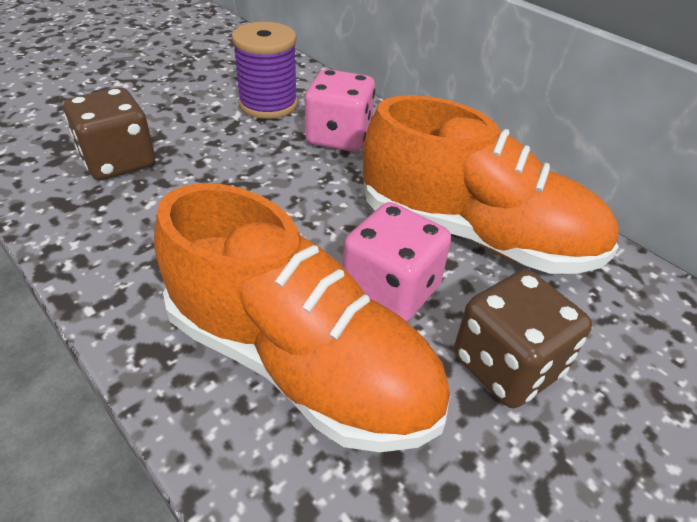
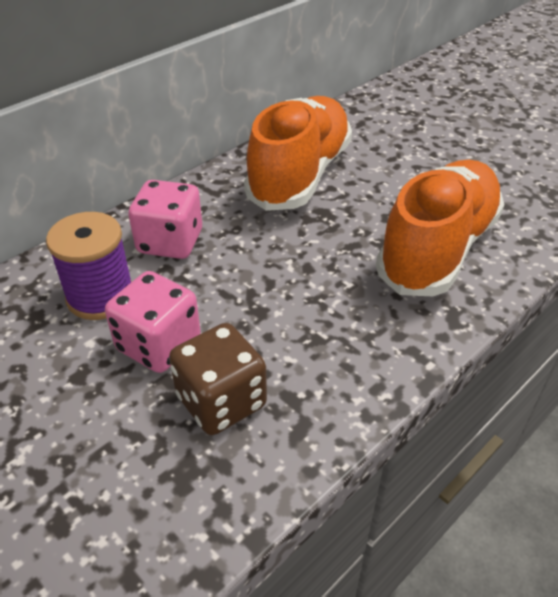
camera: 90 degrees left, 0 degrees up
pink dice [343,202,451,322] -> pink dice moved to [105,271,201,373]
brown dice [454,270,592,408] -> none

